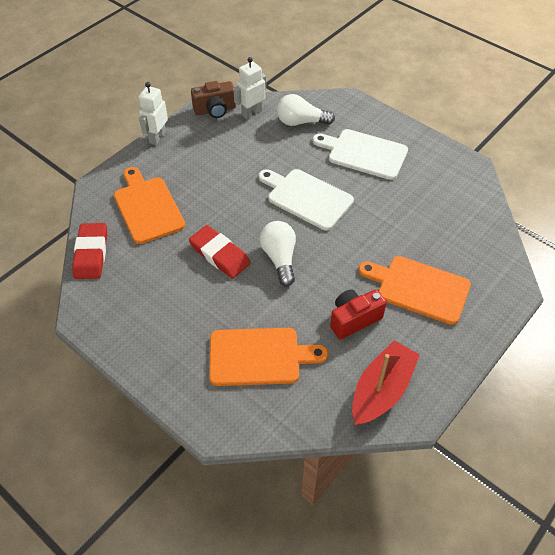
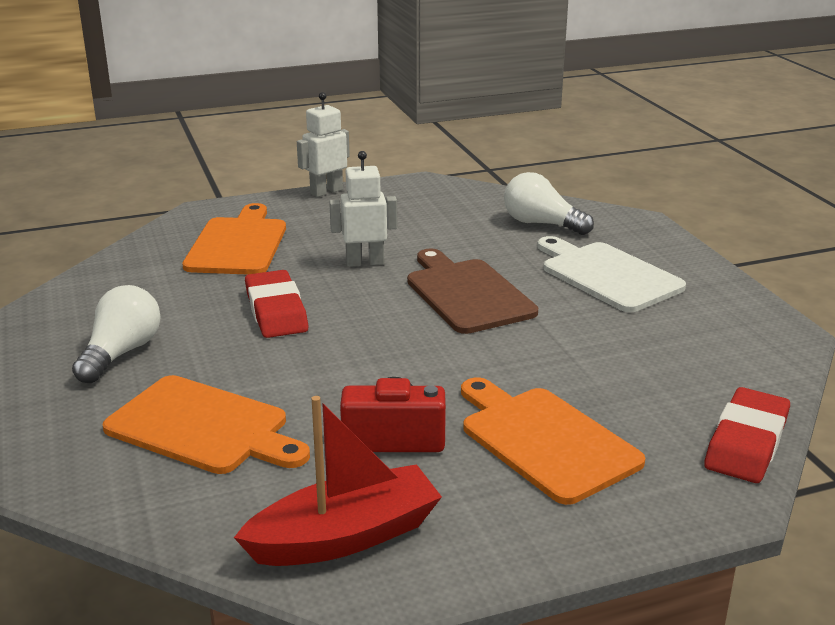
camera: 30 degrees right, 25 degrees down
red eraser [72,223,107,279] -> red eraser moved to [704,387,790,483]
brown camera [191,81,236,118] -> none
white robot [233,57,266,119] -> white robot moved to [329,151,397,267]
white cutting board [259,169,354,231] -> brown cutting board [407,248,538,334]
white light bulb [260,221,296,286] -> white light bulb moved to [72,285,161,383]

